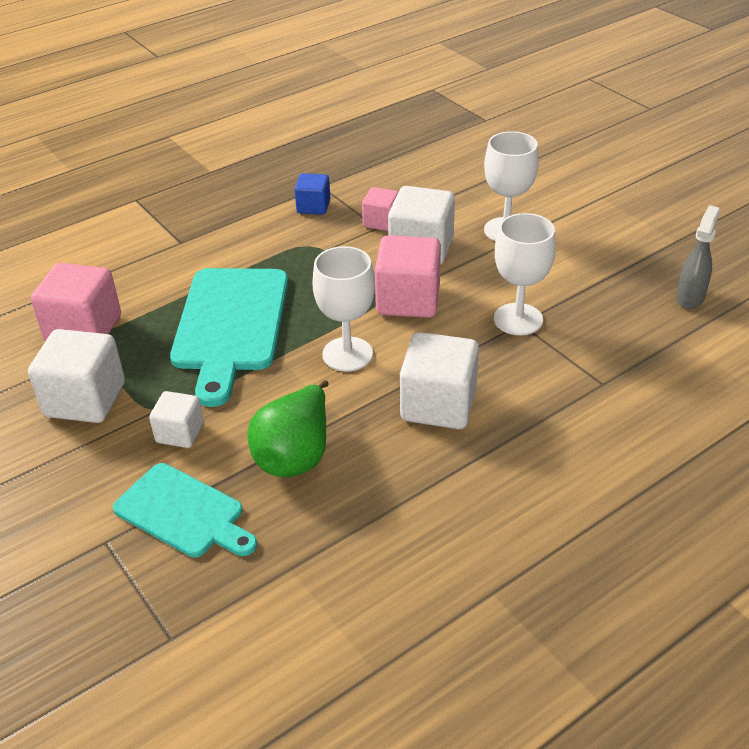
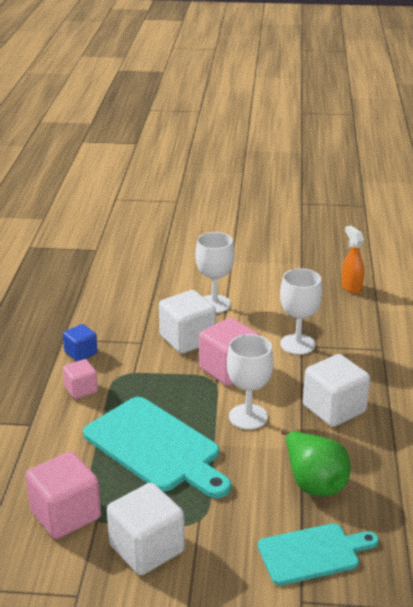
camera: 50 degrees left, 10 degrees down
white cube [149,391,204,448] -> none
pink cube [362,187,399,231] -> pink cube moved to [63,359,98,399]
grey spray bottle [676,205,721,309] -> orange spray bottle [341,226,364,294]

